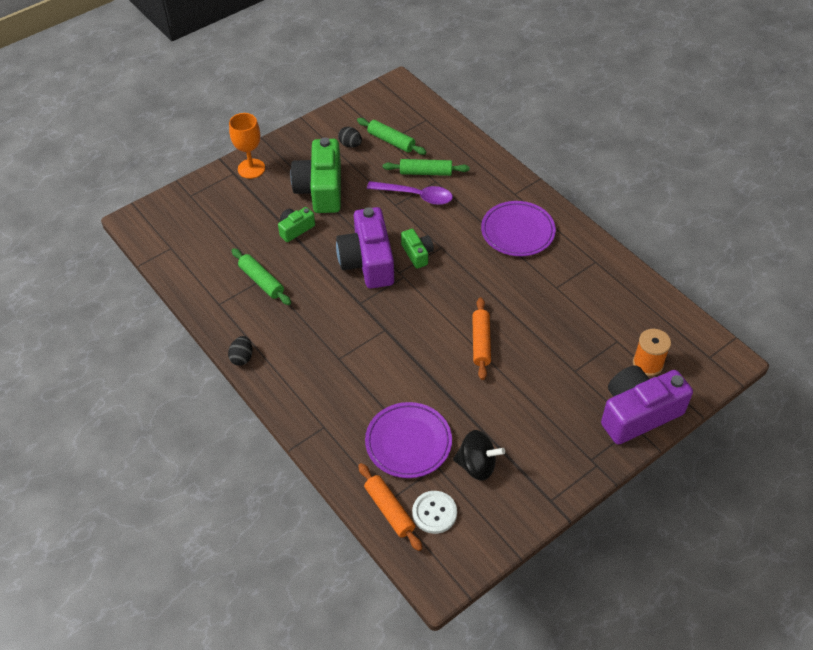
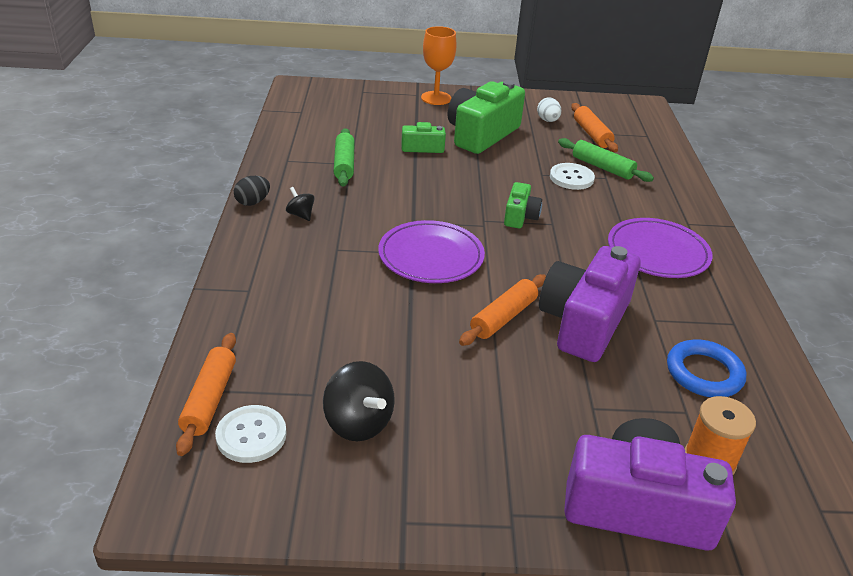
camera: 35 degrees right, 15 degrees down
purple camera [336,207,394,289] -> purple camera moved to [539,246,641,362]
black egg [338,127,362,148] -> white egg [537,97,561,122]
green rolling pin [357,118,427,155] -> orange rolling pin [571,103,618,152]
purple plate [365,402,452,478] -> purple plate moved to [378,220,485,283]
purple spoon [367,181,453,205] -> white button [550,163,595,190]
none -> black spinning top [286,187,315,221]
none -> blue ring [667,340,746,397]

